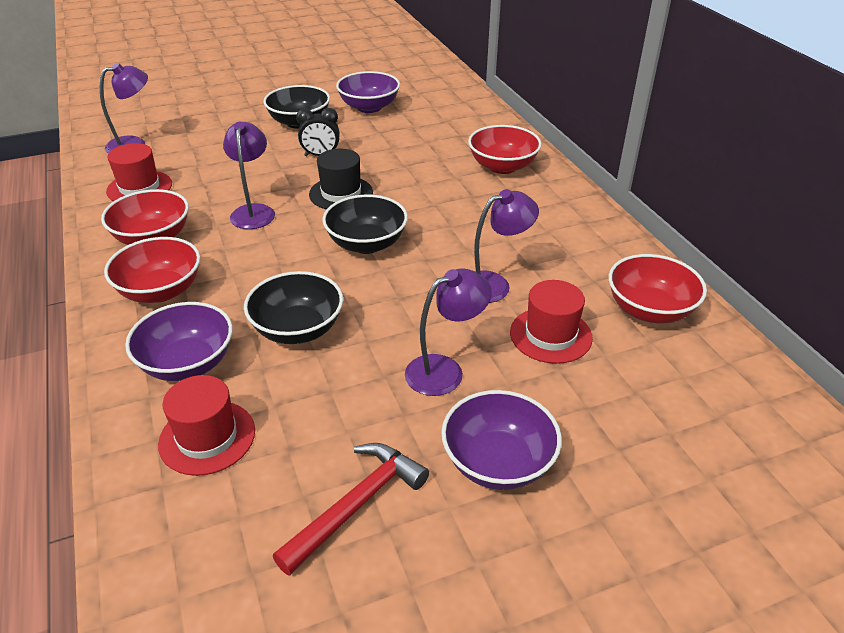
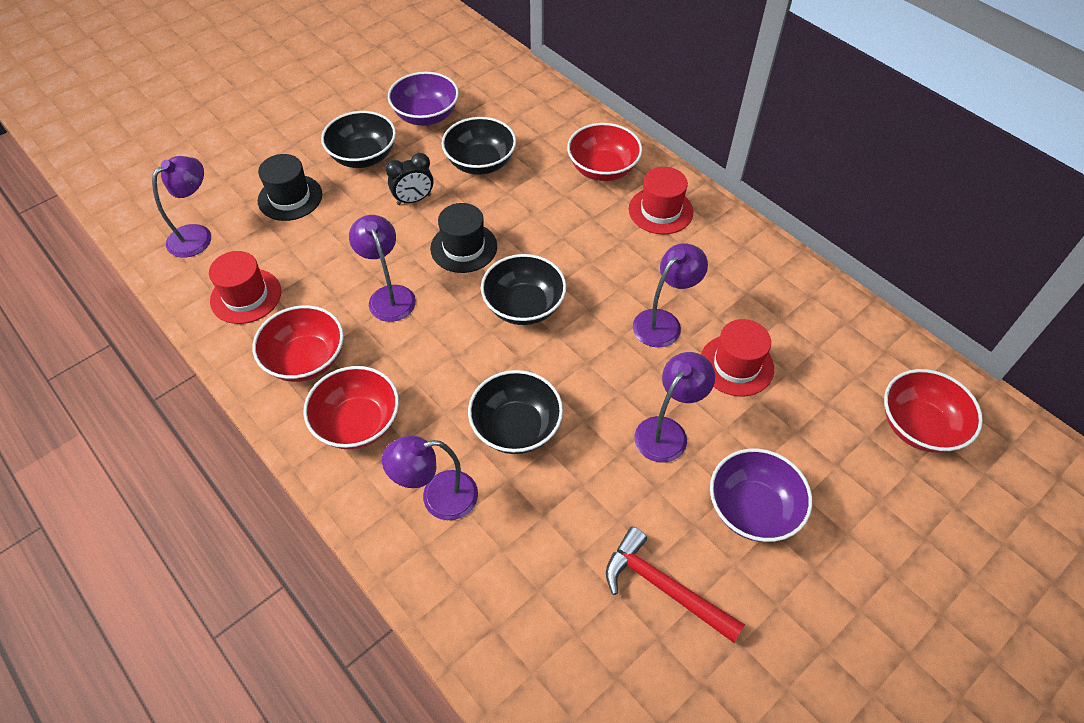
camera: 20 degrees left, 15 degrees up
purple bowl [125,302,233,381] -> purple lamp [382,436,478,520]
red hat [158,375,255,476] -> red hat moved to [629,167,693,234]
red hammer [273,443,429,576] -> red hammer turned 75 degrees counterclockwise [606,527,745,643]
red bowl [609,254,707,323] -> red bowl moved to [884,369,983,453]
none -> black hat [258,154,322,221]
none -> black bowl [442,117,516,175]

